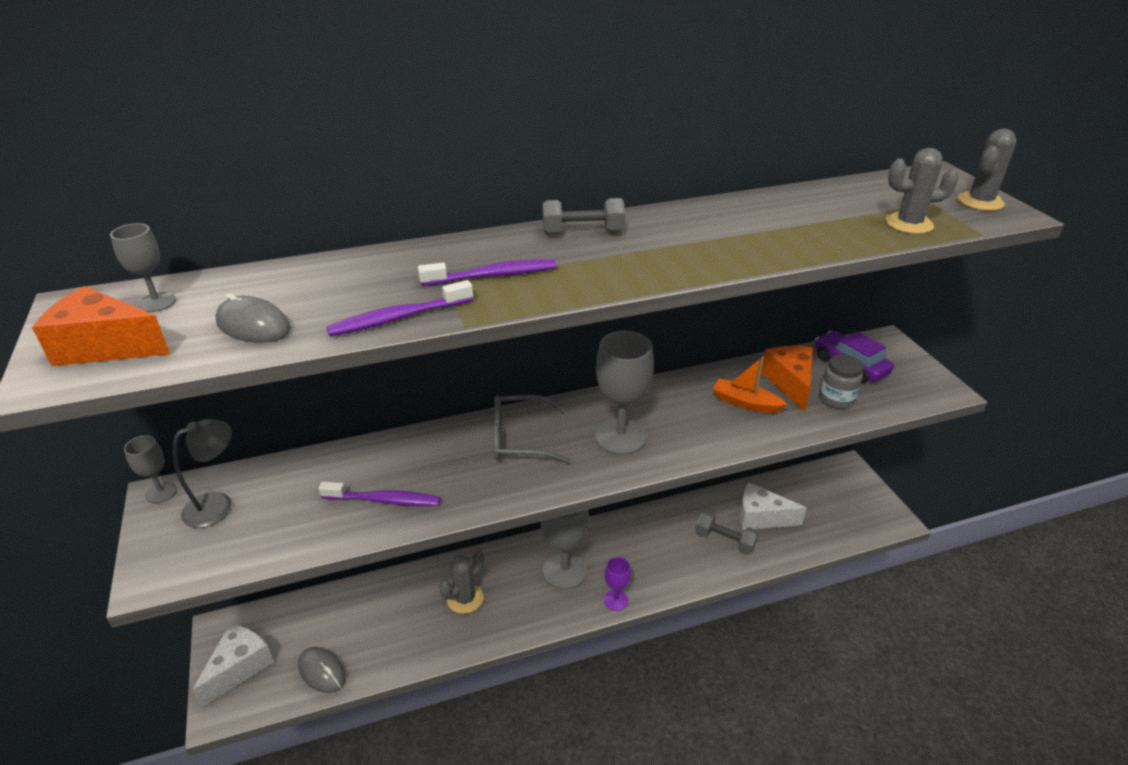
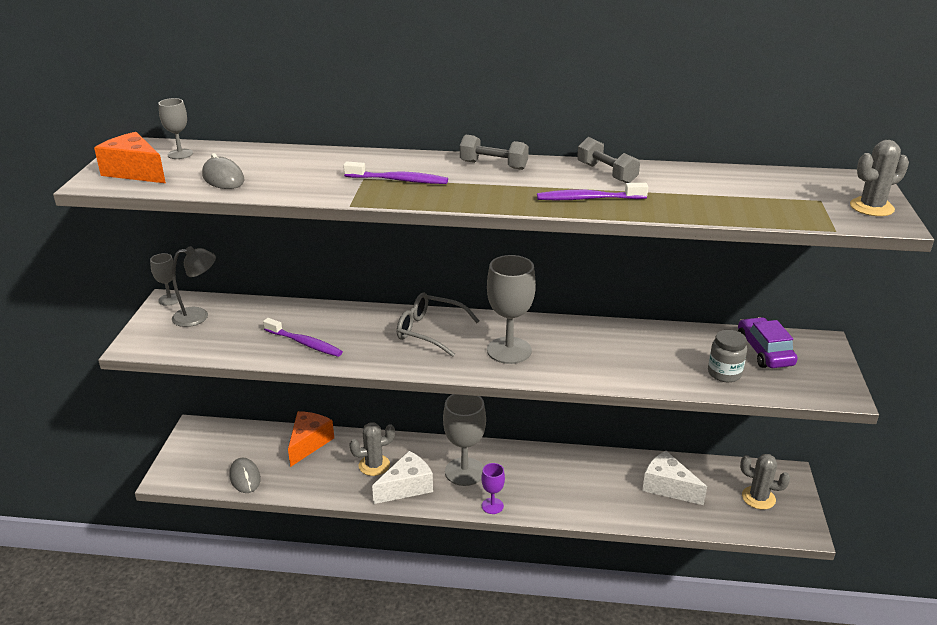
camera: 25 degrees right, 5 degrees down
white cheese [192,623,274,708] -> white cheese moved to [372,451,433,504]
purple toothbrush [326,280,473,336] -> purple toothbrush moved to [537,183,648,200]
grey dumbbell [696,511,759,554] -> grey dumbbell moved to [577,137,640,183]
orange boat [713,357,787,413] -> none
orange cheese [761,346,813,412] -> orange cheese moved to [288,411,334,467]
grey cactus [885,148,959,234] -> grey cactus moved to [740,454,790,510]

